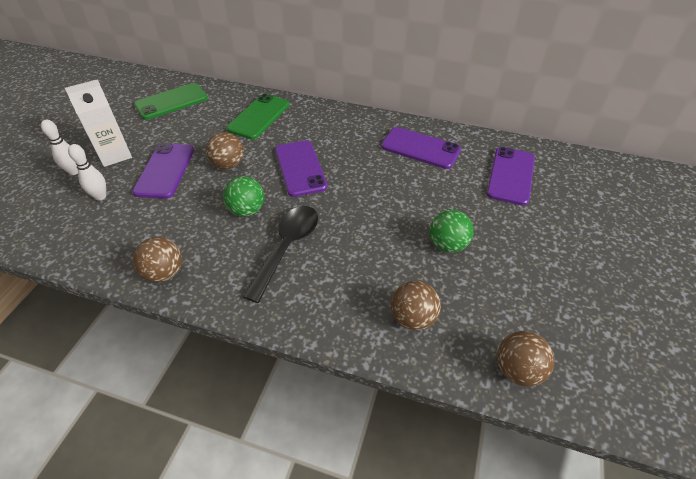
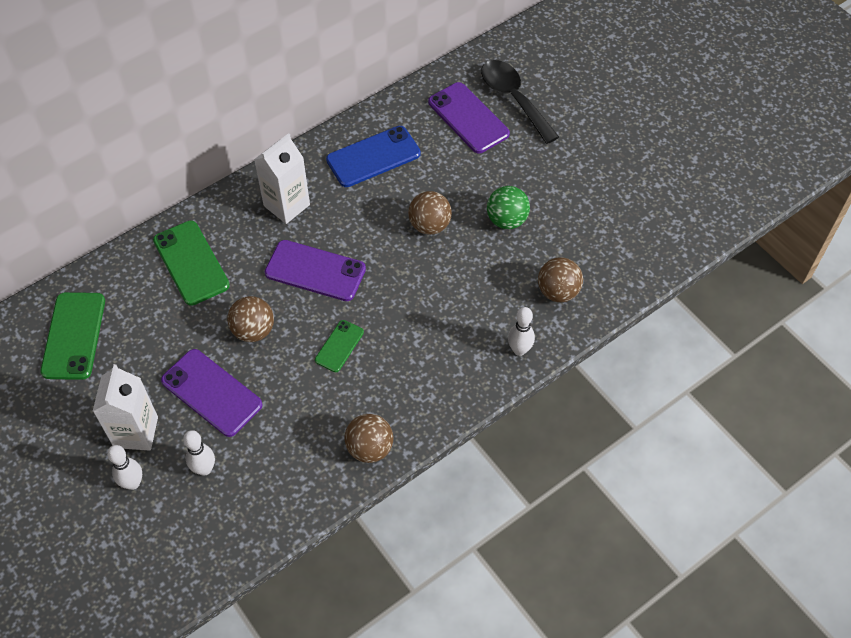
camera: 55 degrees left, 10 degrees up
green ball [223,176,264,217] -> green phone [315,320,364,372]
black spoon [243,206,318,303] -> black spoon moved to [481,60,559,144]
purple phone [381,127,461,169] -> blue phone [326,126,421,187]
brown ball [497,331,554,386] -> brown ball moved to [408,191,452,235]
none -> white carton [254,133,310,224]
none -> white bowling pin [508,307,535,356]

